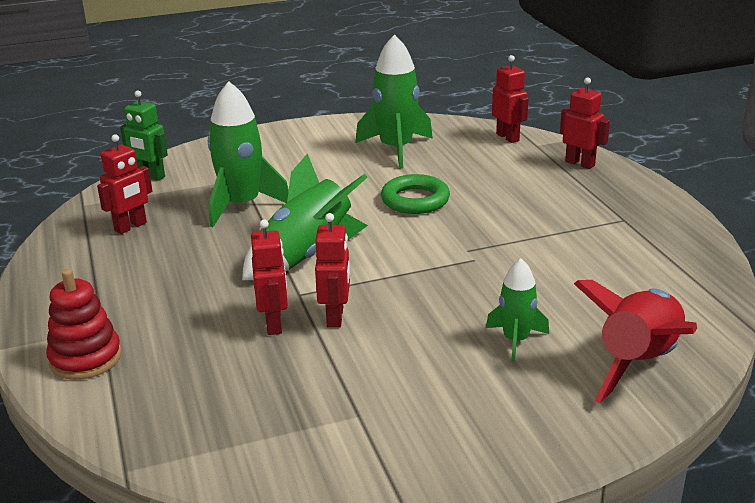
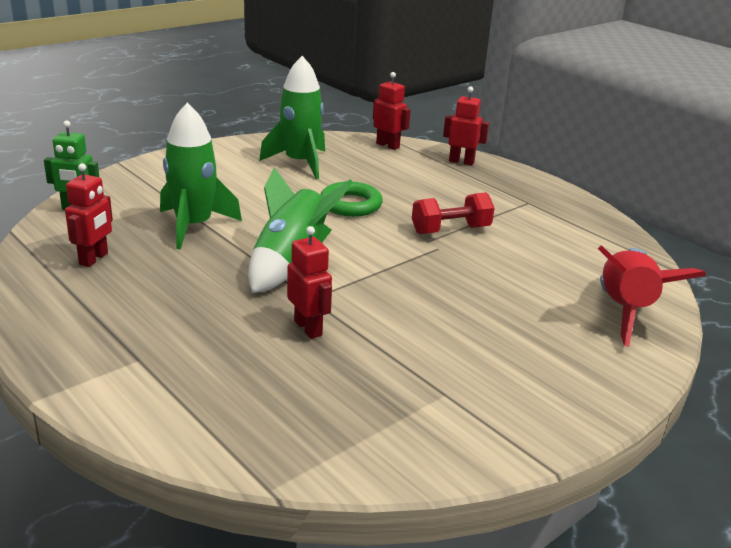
camera: 25 degrees left, 0 degrees up
red stacking toy [46,269,122,380] -> none
red robot [315,213,350,328] -> none
green rocket [486,259,549,362] -> none
none -> red dumbbell [412,192,495,234]

